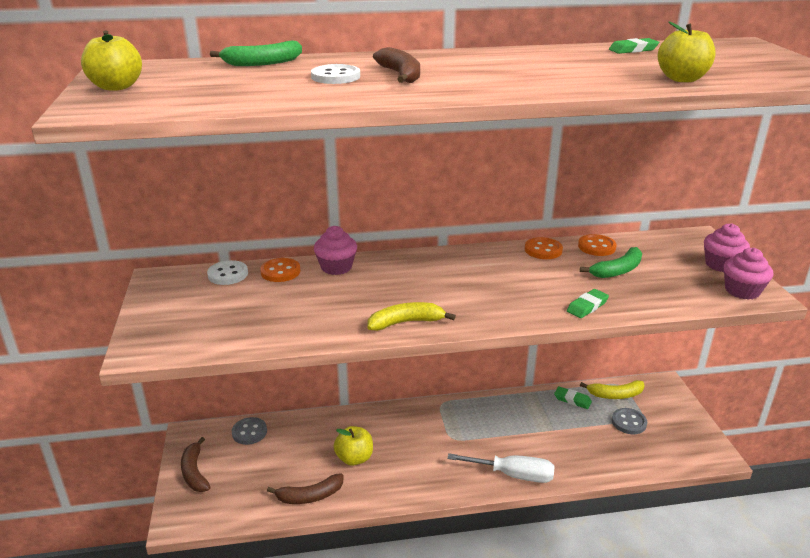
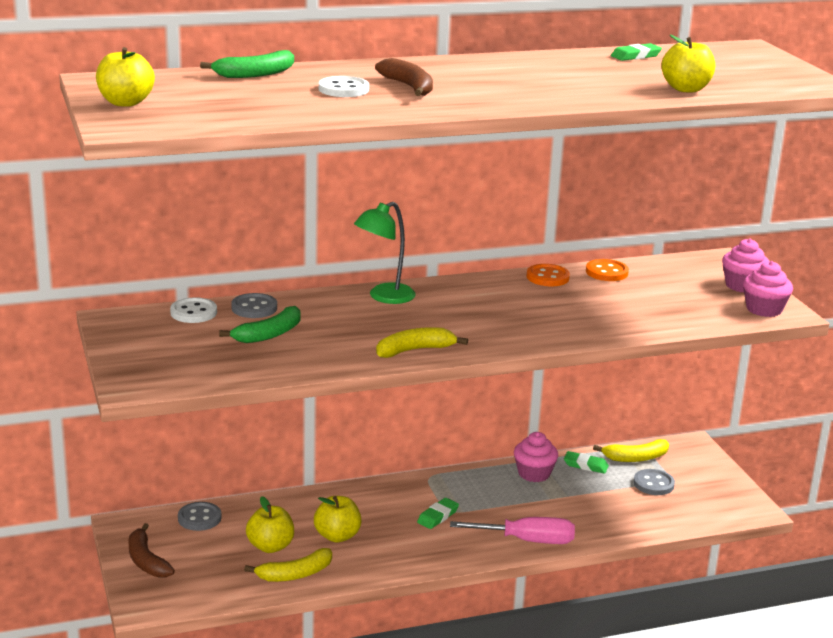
camera: 10 degrees left, 5 degrees down
orange button [260,258,300,282] -> grey button [231,293,277,318]
brown banana [267,473,343,504] -> yellow banana [244,548,332,582]
pink cupcake [314,226,357,275] -> pink cupcake moved to [514,432,558,482]
white screwdriver [447,453,554,483] -> pink screwdriver [450,517,575,544]
green eraser [567,289,609,318] -> green eraser moved to [417,498,459,529]
green banana [580,247,642,278] -> green banana moved to [219,306,300,343]
none -> yellow apple [246,496,294,553]
none -> green lamp [354,202,416,304]

